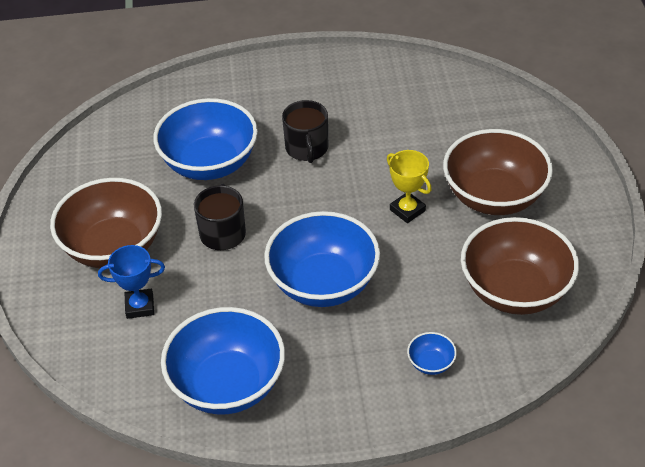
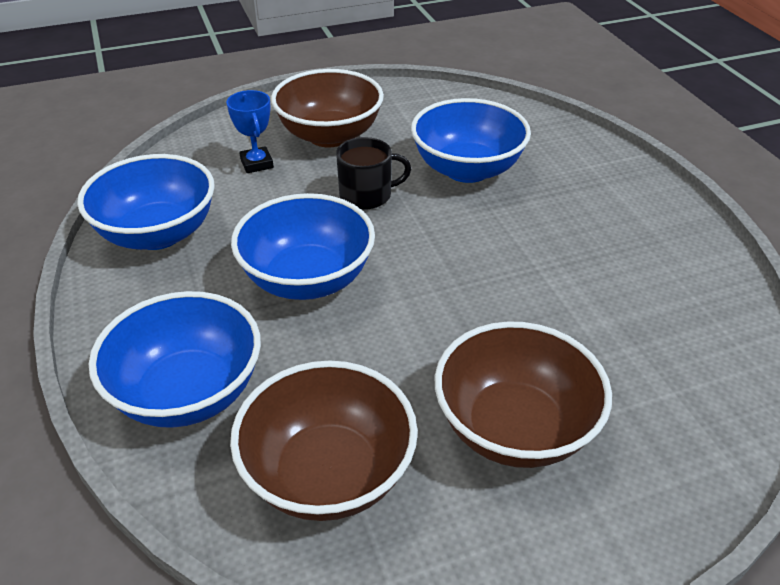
camera: 75 degrees right, 5 degrees down
black mug [282,100,328,163] -> none
yellow trophy [387,150,432,223] -> none
blue bowl [407,332,457,375] -> blue bowl [89,291,261,428], size x2.45

